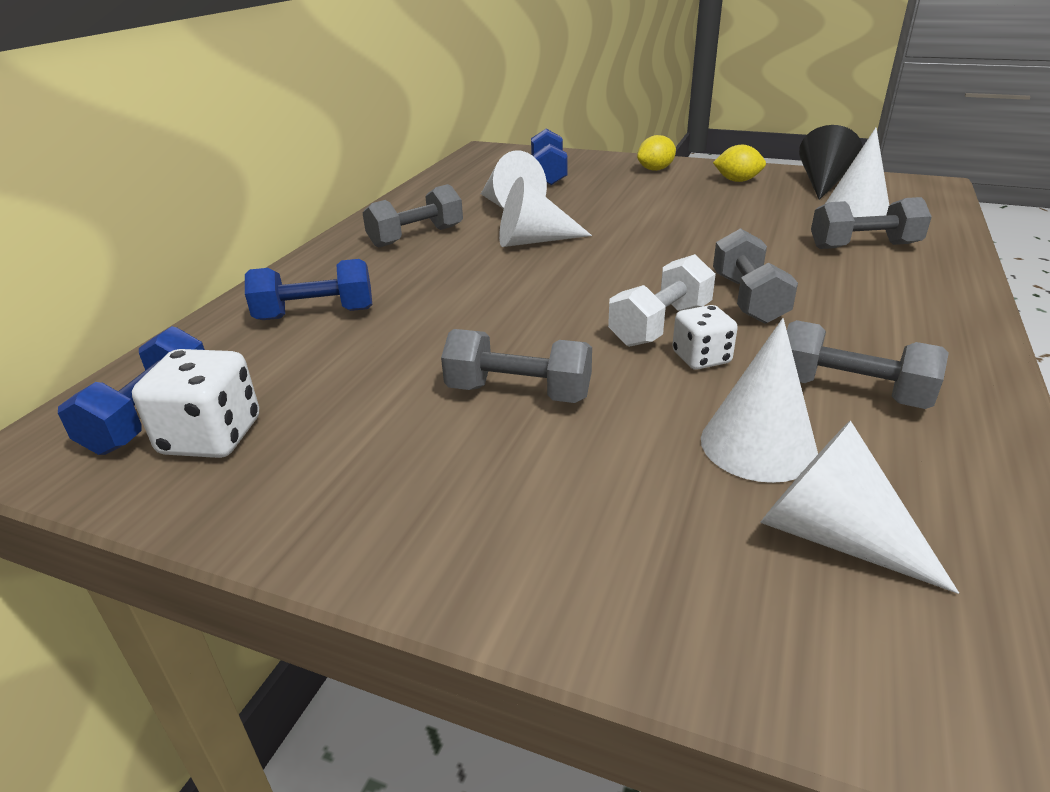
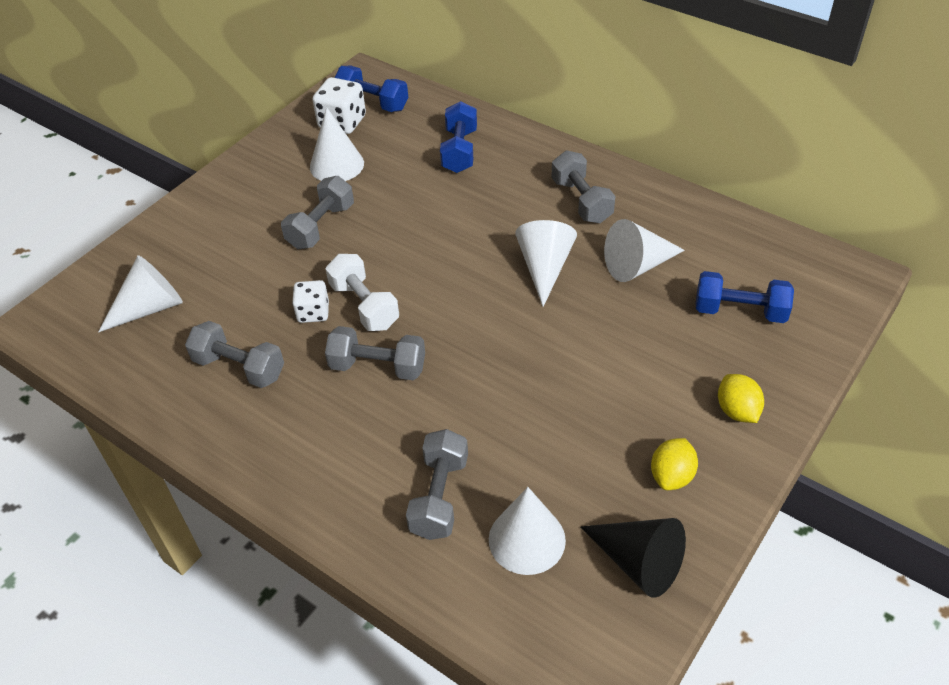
camera: 105 degrees right, 15 degrees up
white cone [701,318,818,483] -> white cone moved to [310,107,364,181]
grey dumbbell [787,320,949,409] -> grey dumbbell turned 75 degrees clockwise [185,321,284,388]

